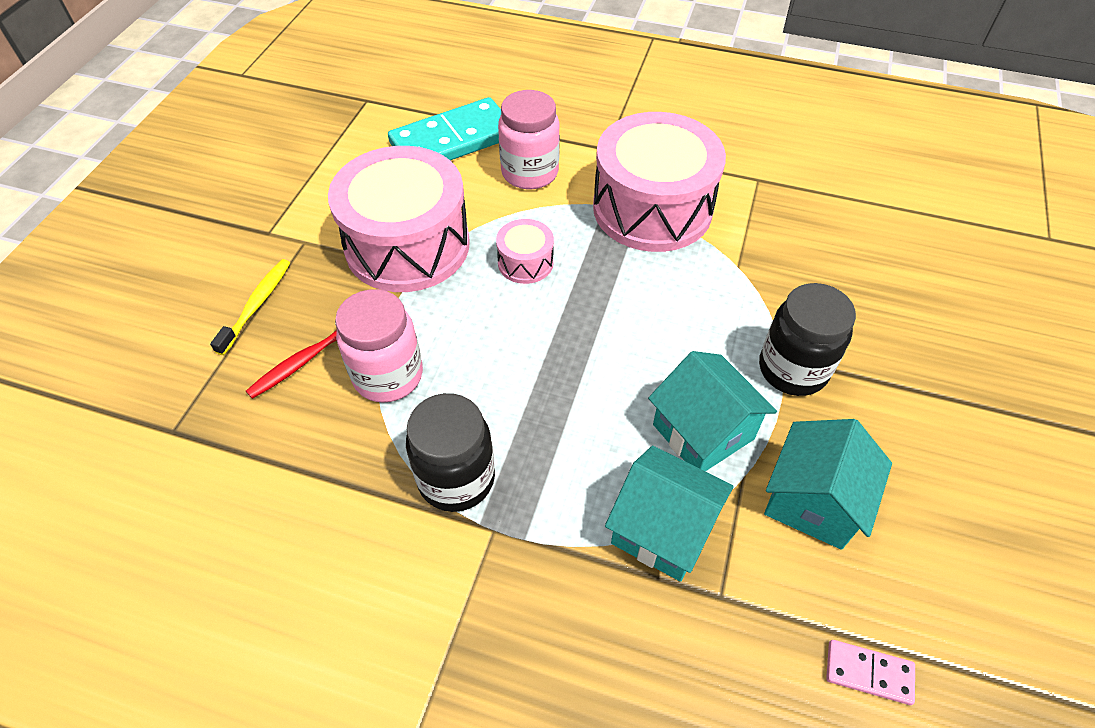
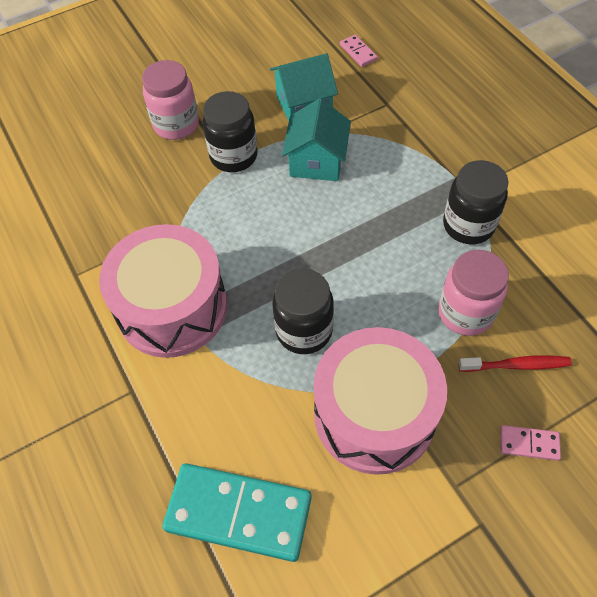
camera: 135 degrees left, 5 degrees up
yellow toothbrush [210,259,290,355] -> pink domino [500,425,561,461]
pink drum [496,219,554,284] -> black jar [272,269,334,354]
pink jar [498,90,560,189] -> pink jar moved to [142,60,199,140]
turquoise house [605,446,734,582] -> none

